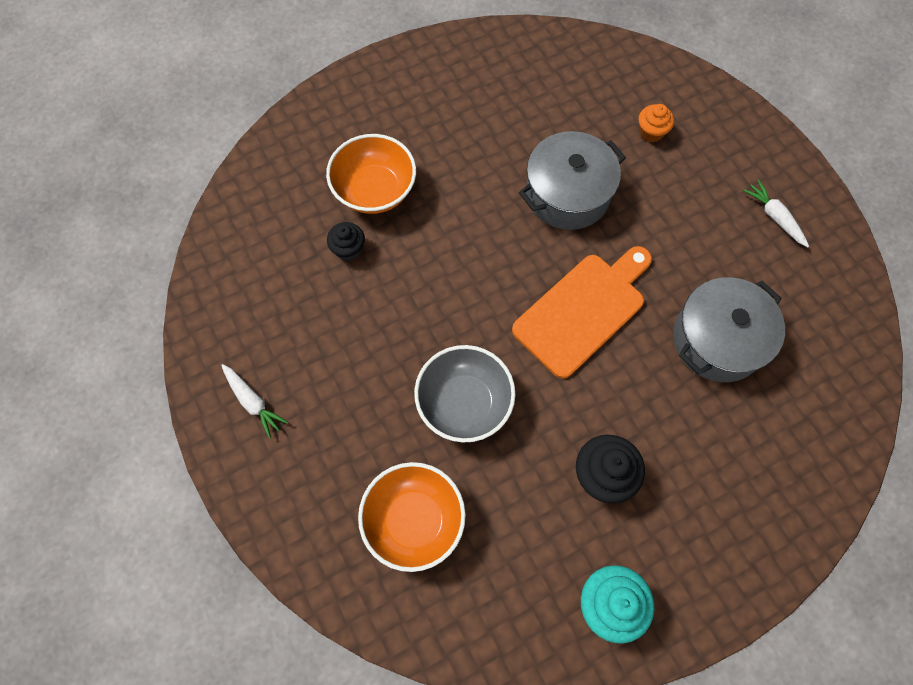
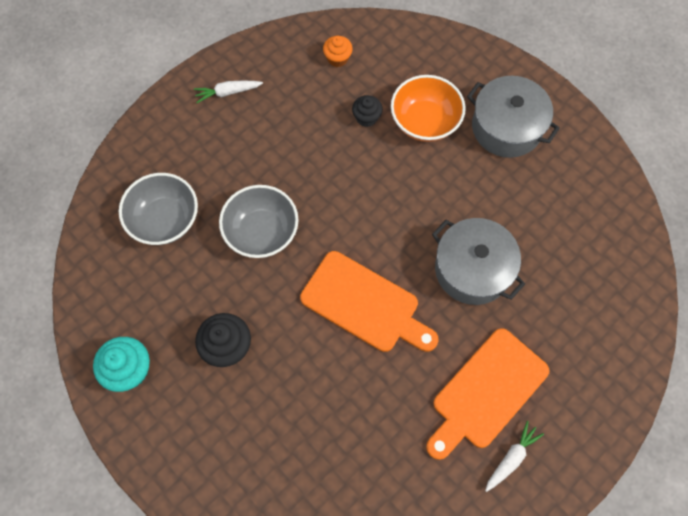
camera: 75 degrees right, 0 degrees up
white carrot [221,364,288,439] -> white carrot turned 45 degrees clockwise [194,81,263,103]
orange bowl [358,462,466,572] -> grey bowl [119,173,198,245]
orange cupcake [639,104,674,142] -> orange cupcake moved to [323,36,353,67]
grey pot [673,277,785,382] -> grey pot moved to [467,76,560,158]
none -> orange cutting board [426,328,549,460]

